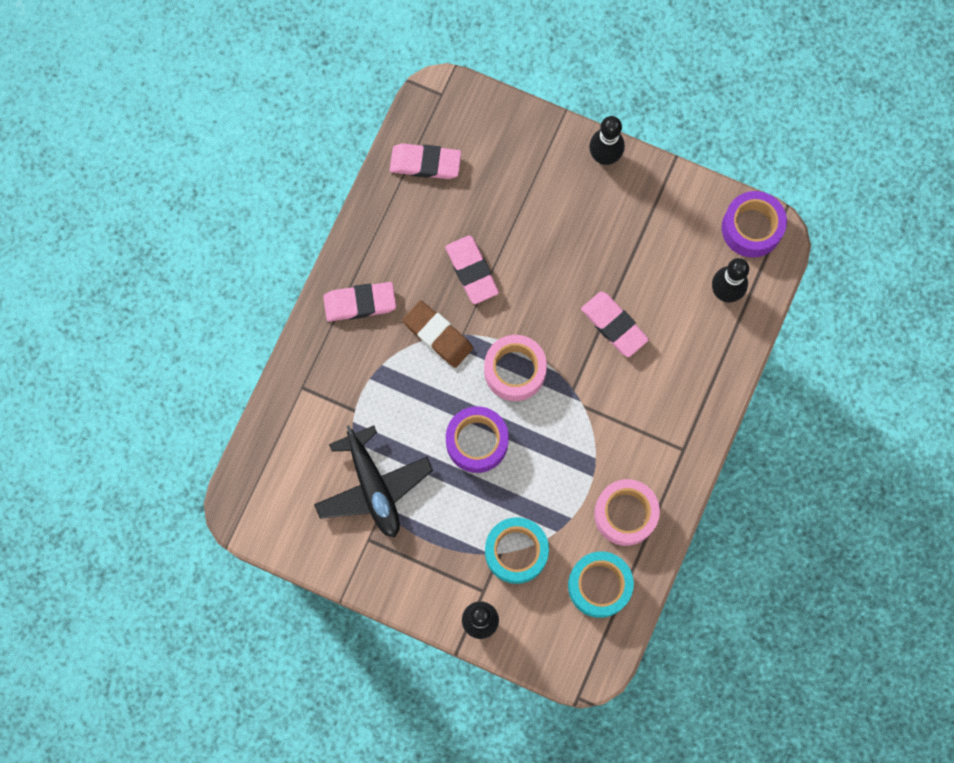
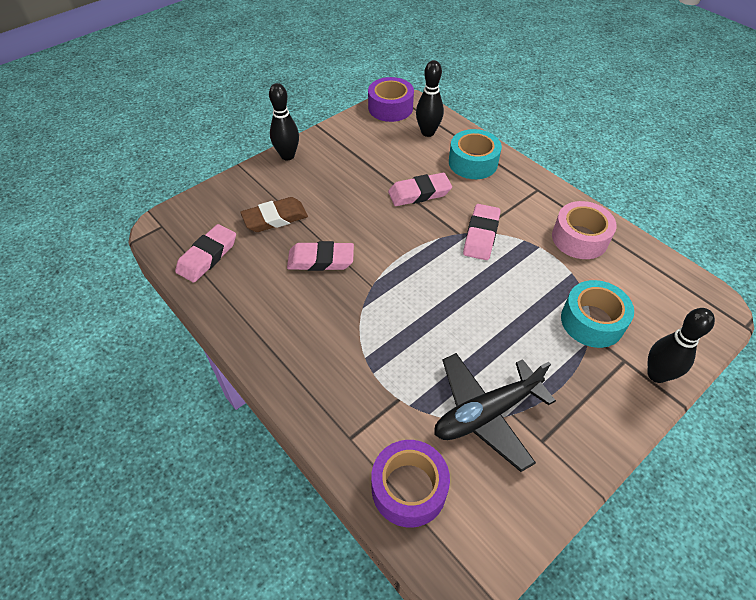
camera: 65 degrees left, 25 degrees down
black plane [314,425,433,537] -> black plane turned 150 degrees clockwise [434,353,556,472]
pink eraser [323,282,396,322] -> pink eraser moved to [463,204,501,260]
brown eraser [403,300,473,368] -> brown eraser moved to [240,197,308,232]
purple tape [446,406,509,473] -> purple tape moved to [371,440,450,528]
pink tape [484,335,547,401] -> none
turquoise tape [568,551,634,618] -> turquoise tape moved to [449,129,502,179]

